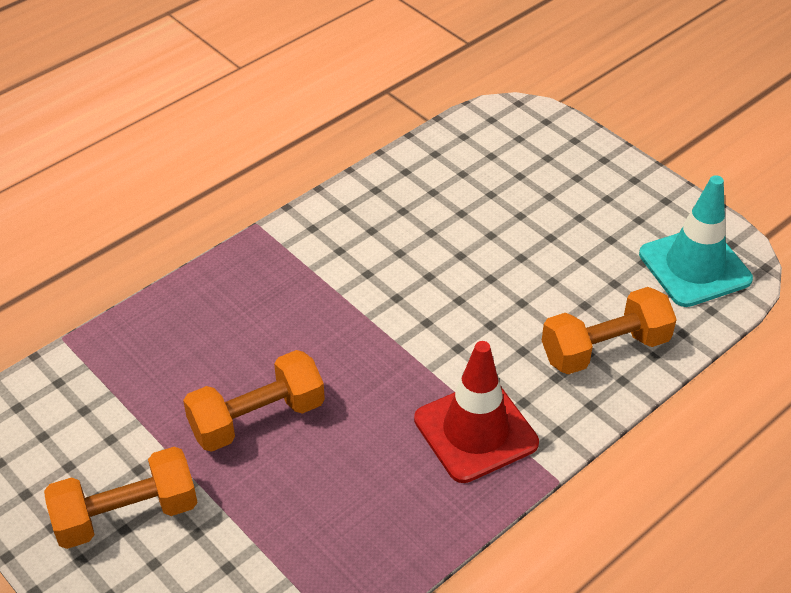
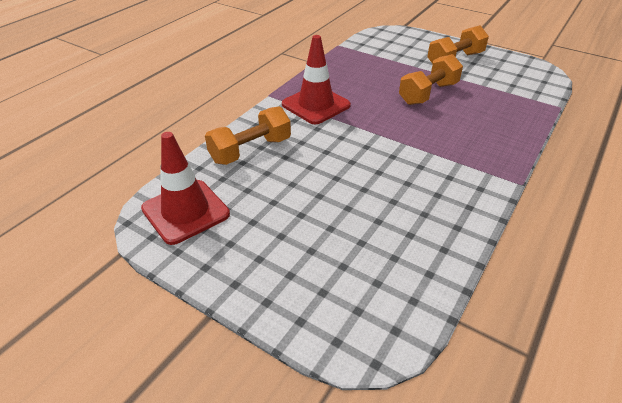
camera: 165 degrees right, 5 degrees down
turquoise traffic cone [639,175,753,307] -> red traffic cone [141,132,230,245]

